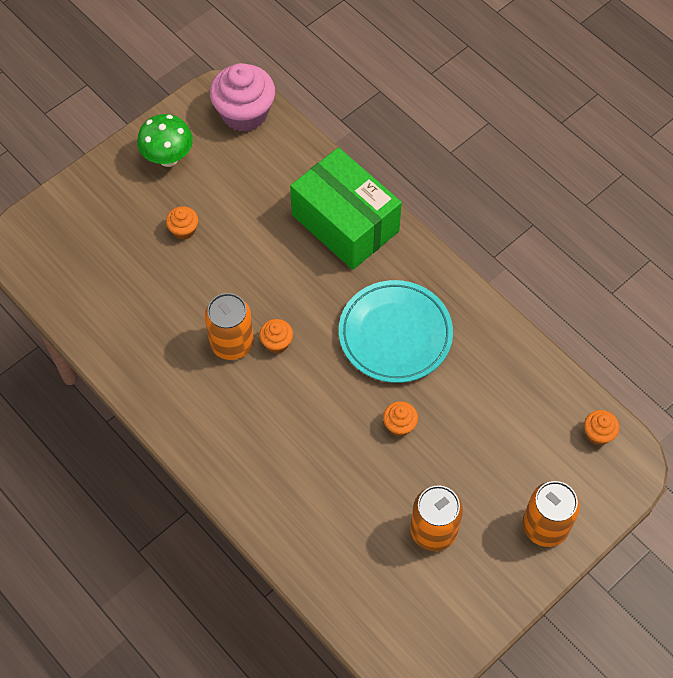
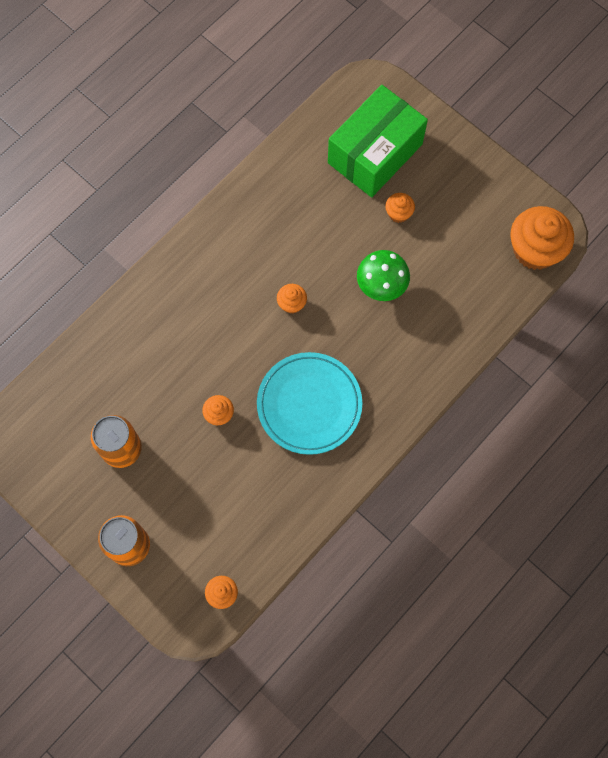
camera: 85 degrees right, 10 degrees up
green mushroom [137,114,193,167] -> green mushroom moved to [357,250,410,301]
orange can [205,293,254,360] -> none
pink cupcake [210,63,275,132] -> orange cupcake [510,206,574,270]
green box [290,147,402,270] -> green box moved to [328,85,428,197]

